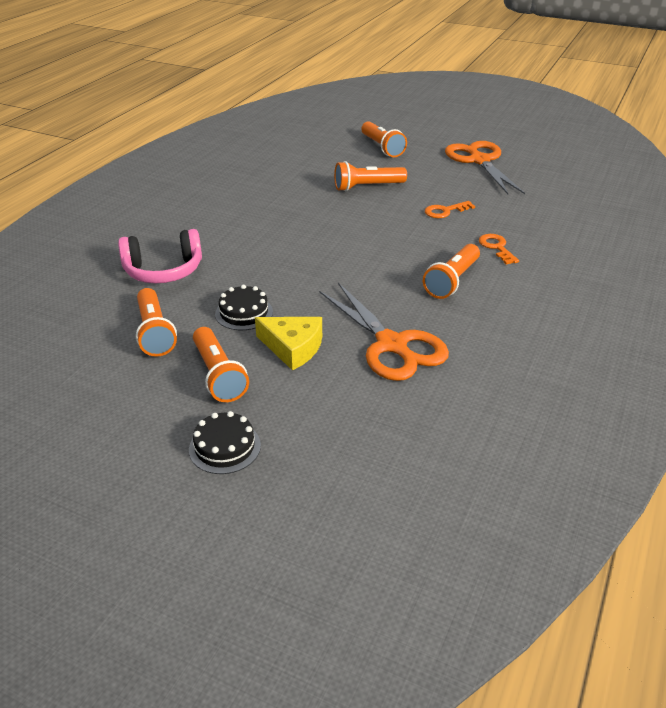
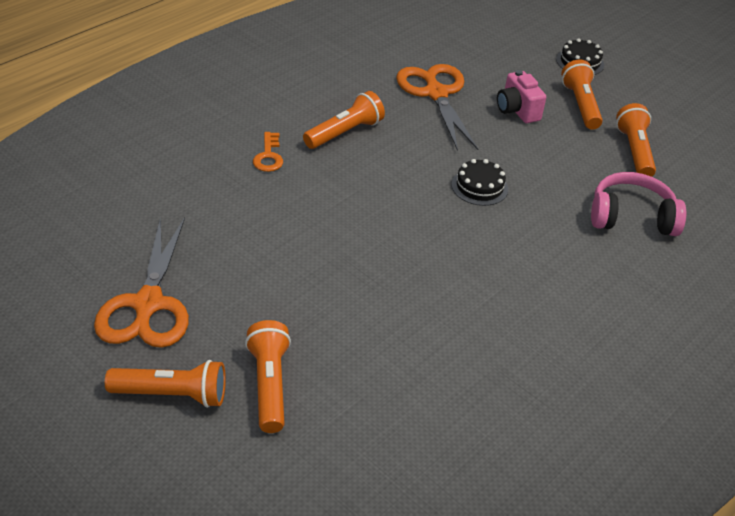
camera: 165 degrees left, 5 degrees up
black cake [215,285,273,330] -> black cake moved to [452,159,508,206]
yellow cheese [255,317,322,371] -> pink camera [497,70,546,123]
orange flashlight [334,161,407,191] -> orange flashlight moved to [105,360,226,408]
orange key [425,201,475,218] -> none

